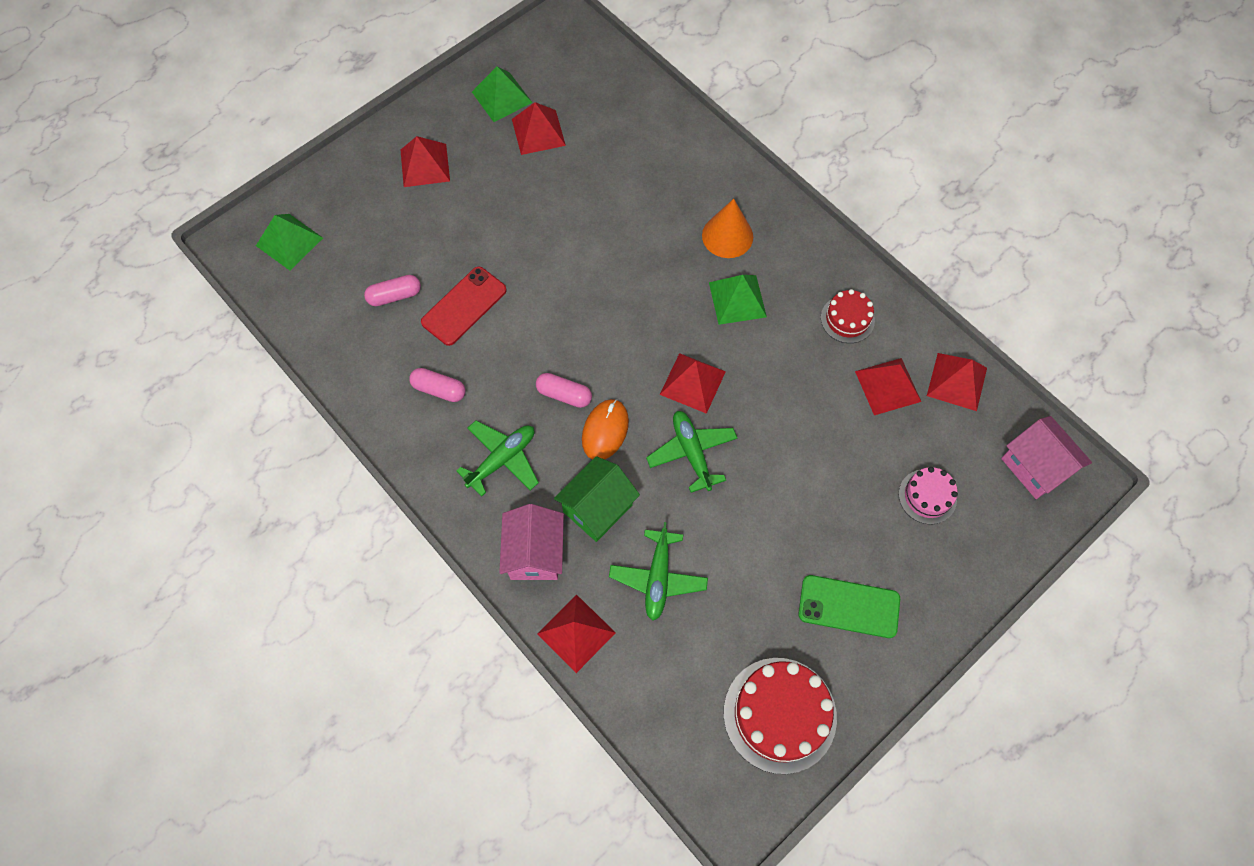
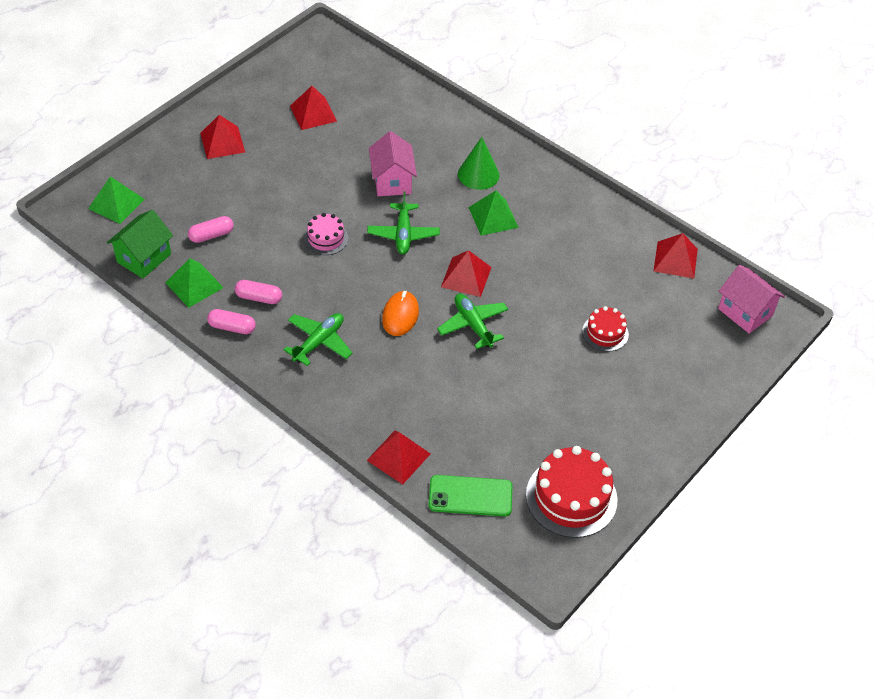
camera: 10 degrees left, 15 degrees down
red phone [421,267,507,346] -> none
green pyramid [472,67,532,122] -> green pyramid moved to [165,258,224,308]
pink house [499,504,564,580] -> pink house moved to [369,131,417,196]
pink capsule [536,373,592,408] -> pink capsule moved to [207,309,256,334]
green house [554,456,640,542] -> green house moved to [107,210,173,278]
green plane [609,522,708,621] -> green plane moved to [367,191,440,254]
orange cone [702,199,753,258] -> green cone [458,137,499,190]
green phone [798,575,900,638] -> green phone moved to [429,475,512,517]
red cake [821,289,875,343] -> red cake moved to [582,306,629,352]
red pyramid [855,358,921,415] -> none
pink cake [899,467,958,524] -> pink cake moved to [304,213,348,255]

